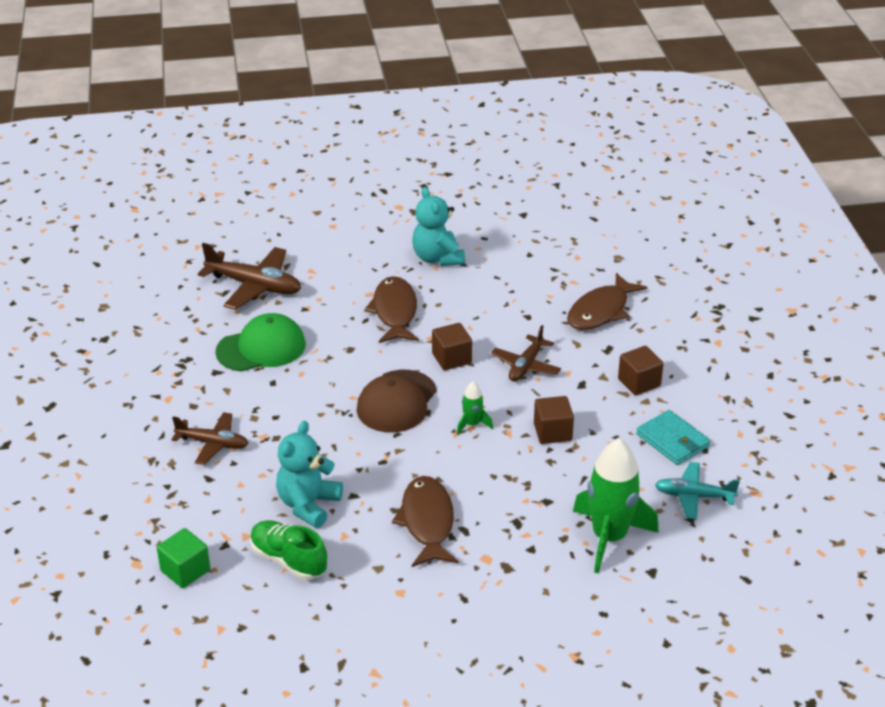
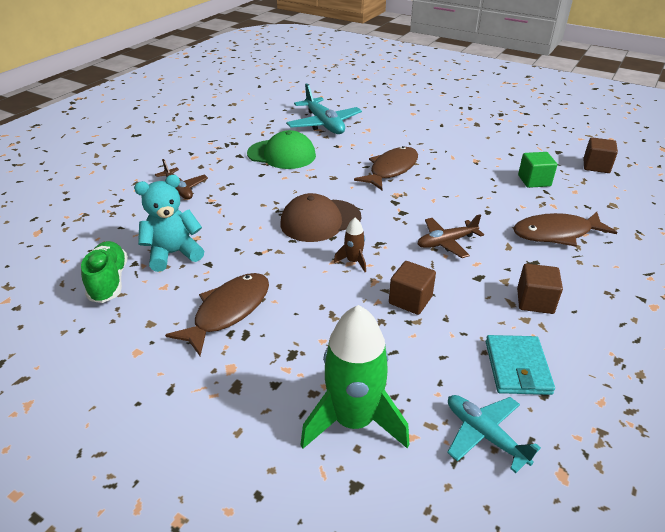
camera: 40 degrees right, 0 degrees up
green cube [157,528,210,588] -> green cube moved to [518,152,557,188]
brown plane [198,243,301,310] -> turquoise plane [286,83,362,134]
turquoise teddy bear [412,187,465,266] -> none
brown cube [432,323,472,370] -> brown cube moved to [583,137,618,173]
green rocket [457,382,493,435] -> brown rocket [334,218,366,272]

